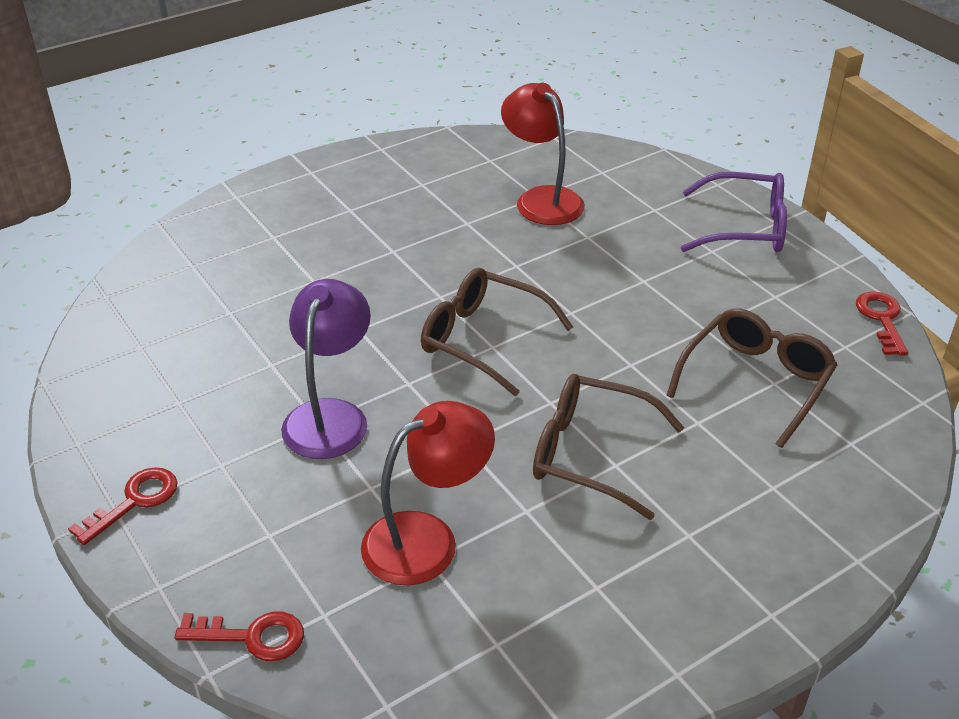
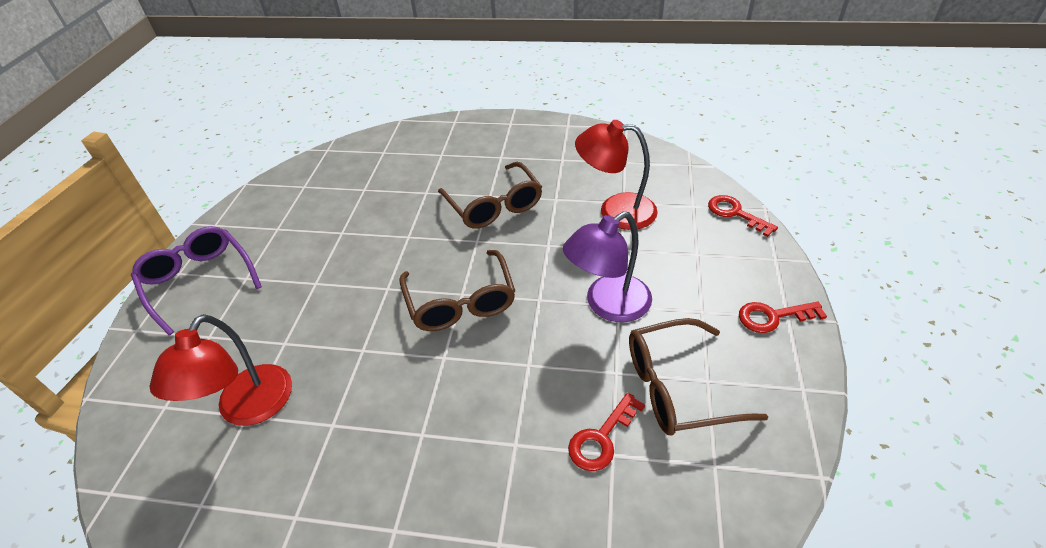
camera: 135 degrees left, 5 degrees up
brown glasses [666,308,837,448] -> brown glasses moved to [629,318,768,435]
red key [856,292,908,356] -> red key moved to [568,393,645,471]

